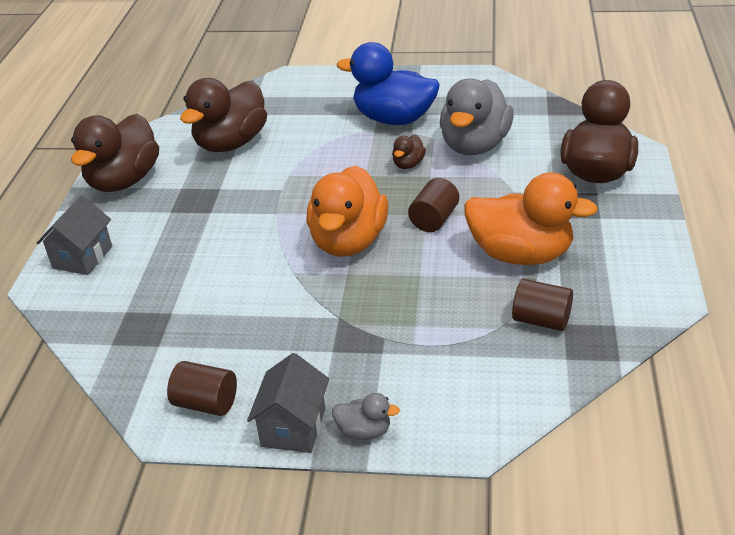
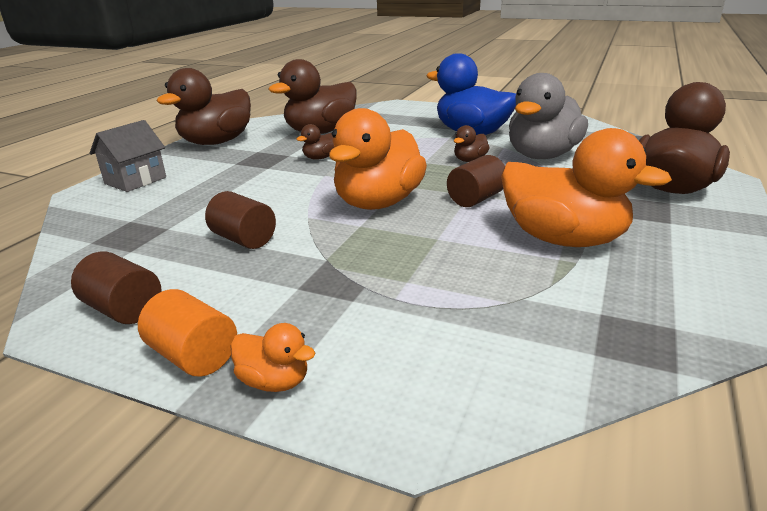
camera: 15 degrees right, 10 degrees down
grey house [247,353,329,453] -> orange cylinder [138,289,237,377]
grey duck [332,393,400,440] -> orange duck [231,323,315,392]
brown cylinder [512,279,573,331] -> brown cylinder moved to [205,191,276,249]
none -> brown duck [296,124,334,160]

